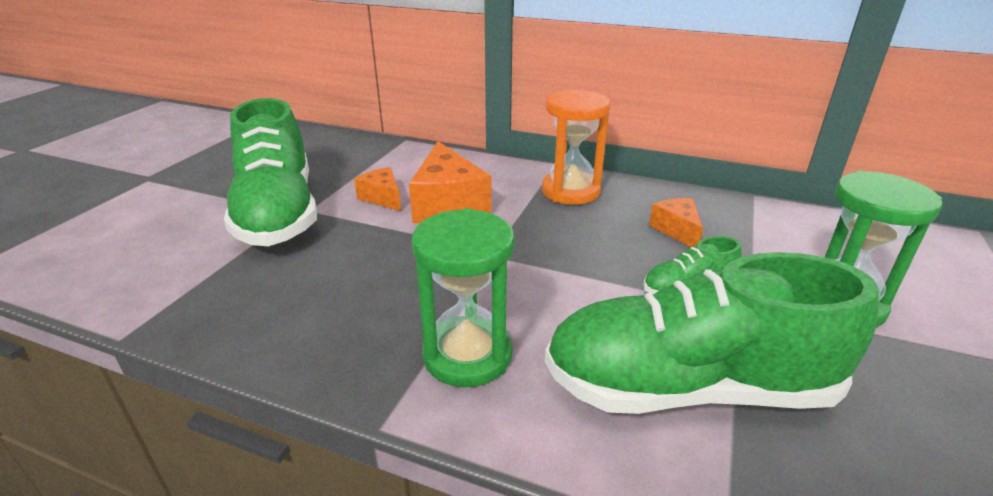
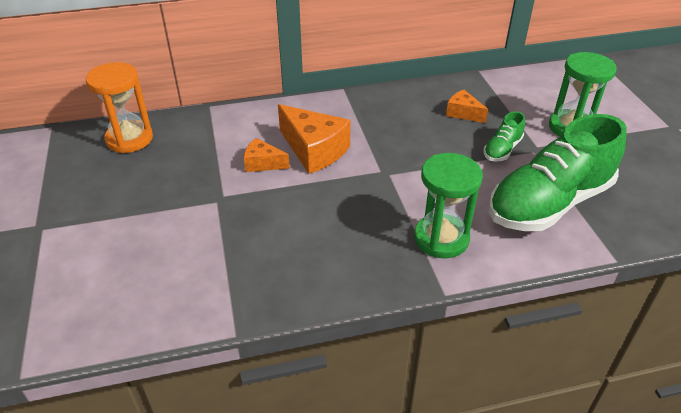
camera: 35 degrees left, 10 degrees up
green shoe [224,98,317,246] -> none
orange hourglass [542,90,611,205] -> orange hourglass moved to [86,62,153,153]

